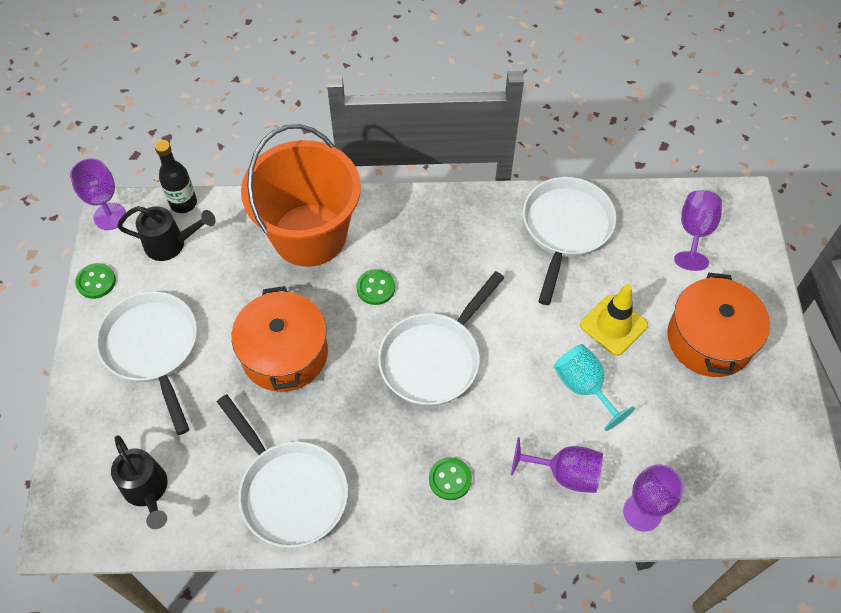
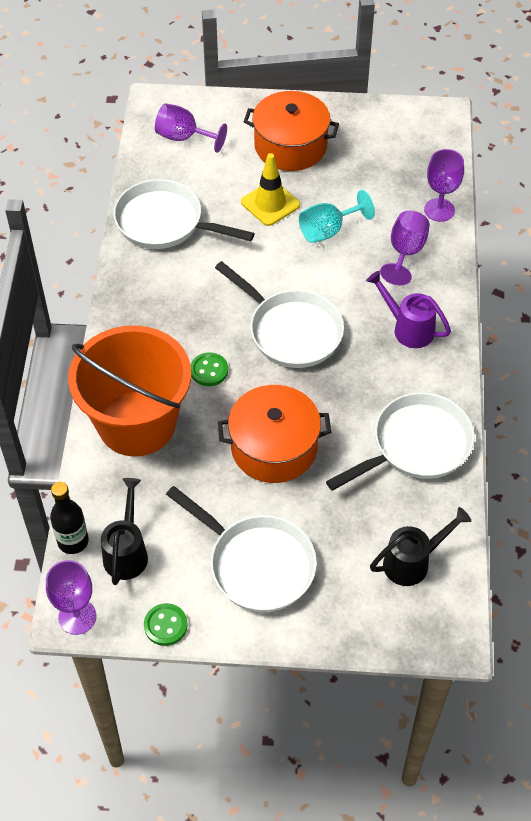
camera: 85 degrees left, 5 degrees down
white pan [96,291,197,435] -> white pan turned 120 degrees counterclockwise [166,486,317,612]
green button [429,457,472,500] -> purple watering can [366,271,451,348]

